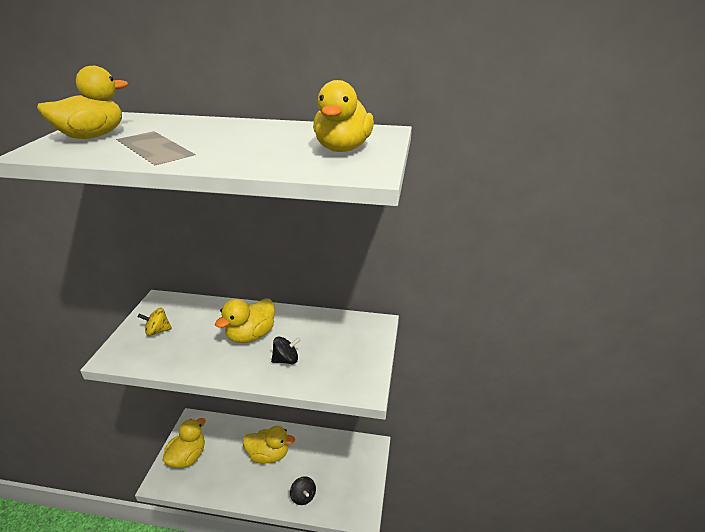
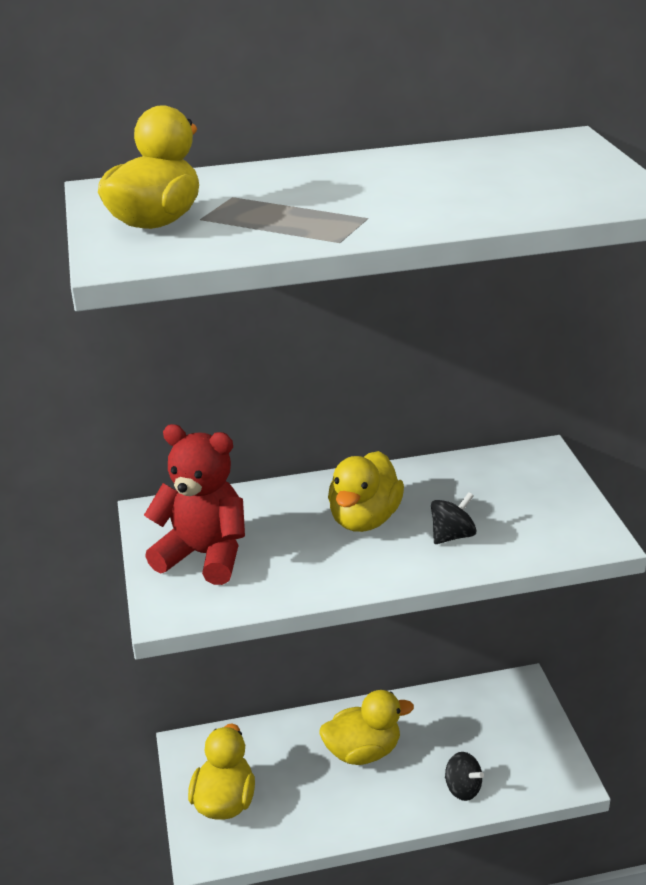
camera: 20 degrees left, 0 degrees up
yellow spinning top [138,308,172,336] -> red teddy bear [144,424,245,585]
yellow duck [313,80,374,152] -> none

